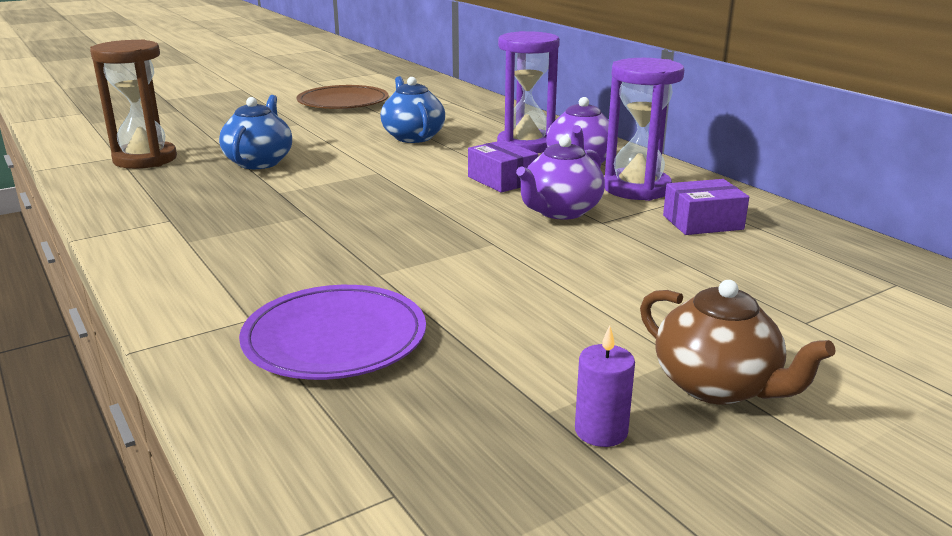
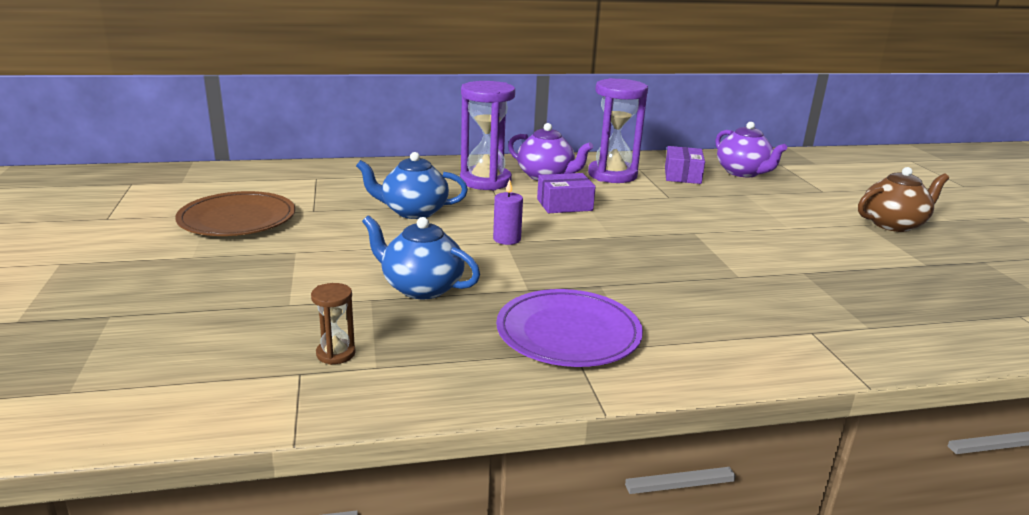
camera: 70 degrees left, 0 degrees up
brown hourglass [90,40,177,169] -> brown hourglass [311,283,356,365], size x0.46
purple plate [239,285,426,380] -> purple plate moved to [496,289,643,367]
purple teapot [516,136,605,220] -> purple teapot moved to [715,122,787,177]
purple candle [575,326,635,447] -> purple candle moved to [493,179,523,245]

